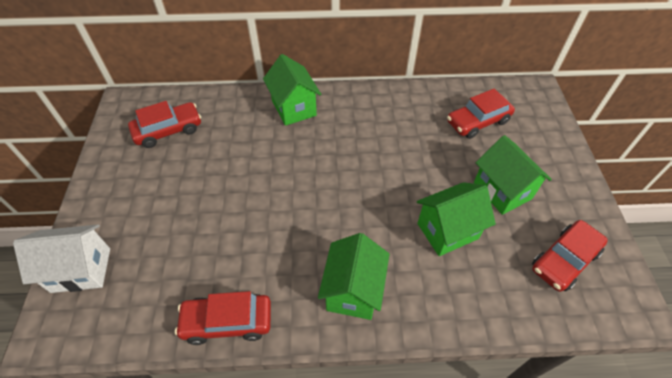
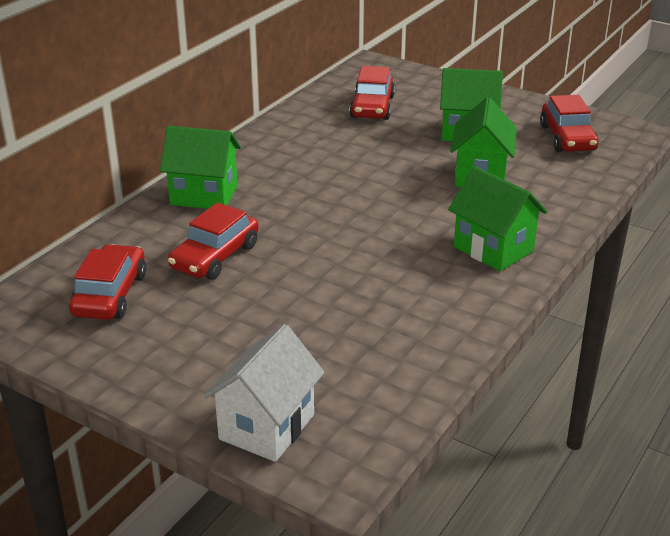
camera: 55 degrees left, 20 degrees down
red car [175,291,271,345] -> red car moved to [168,202,259,280]

